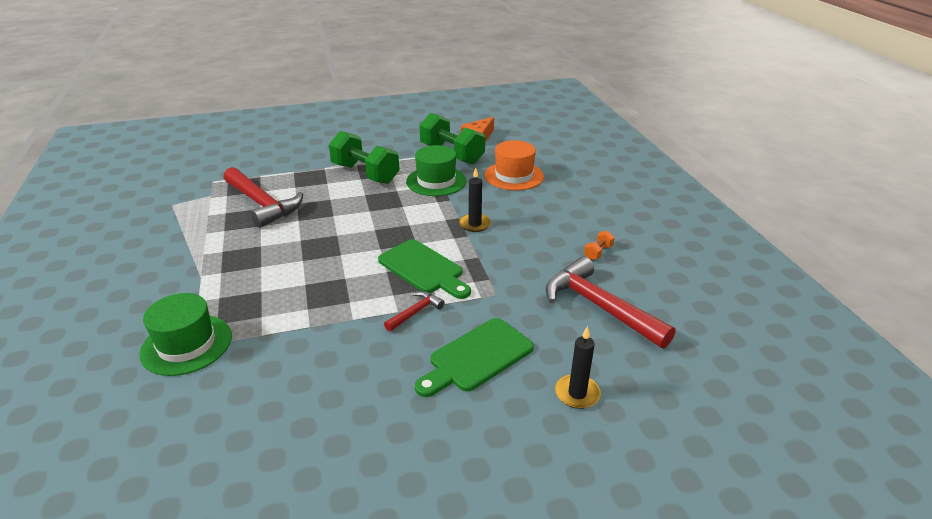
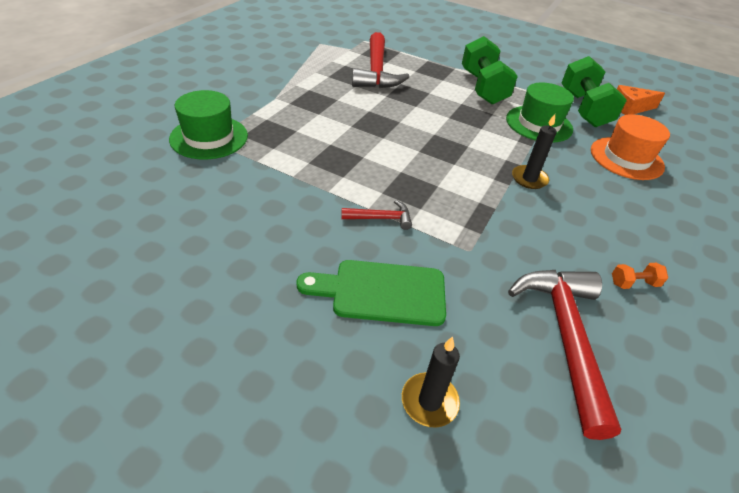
camera: 40 degrees right, 10 degrees up
green cutting board [378,239,471,299] -> none

